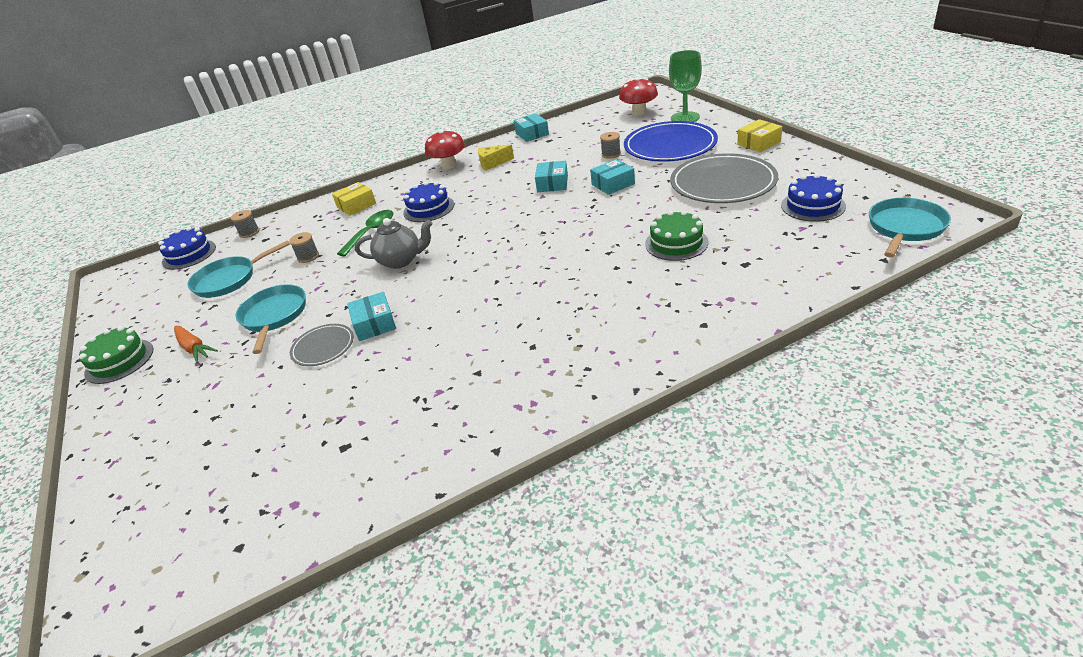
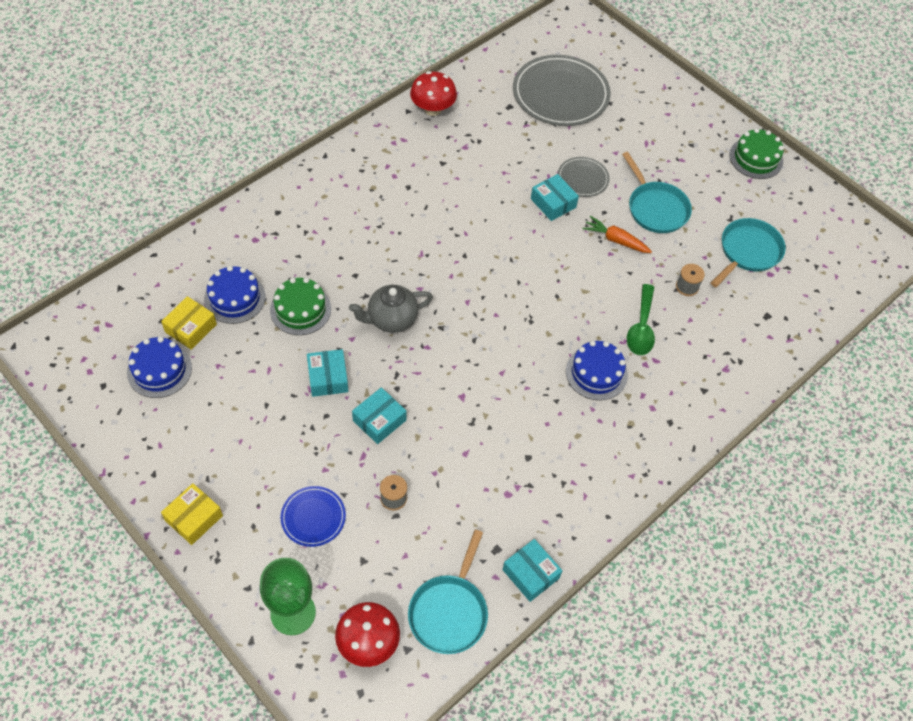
camera: 155 degrees right, 20 degrees up
blue cake [158,227,216,270] -> blue cake moved to [204,266,266,324]
orange carrot [174,326,218,363] -> orange carrot moved to [583,216,652,253]
grey spool [231,210,259,238] -> none
yellow box [332,182,376,216] -> yellow box moved to [161,296,217,350]
grey teapot [355,218,433,269] -> grey teapot moved to [349,285,433,333]
red mushroom [425,130,465,169] -> red mushroom moved to [410,71,457,116]
yellow cheese [478,145,514,171] -> none
turquoise box [535,161,568,192] -> turquoise box moved to [307,349,348,397]
blue plate [624,121,718,162] -> blue plate [280,486,346,547], size x0.50
grey plate [670,153,778,203] -> grey plate moved to [513,55,611,126]
turquoise pan [869,198,951,258] -> turquoise pan moved to [408,530,488,654]

